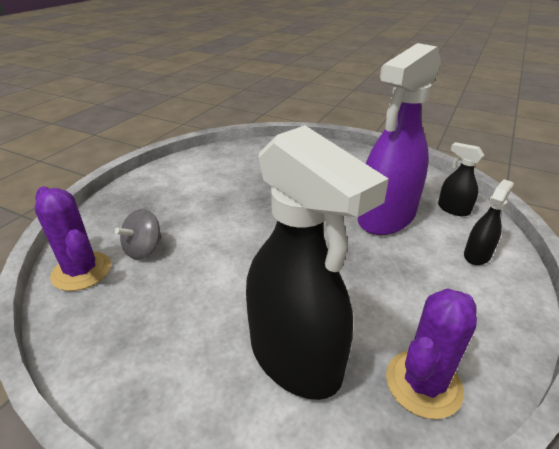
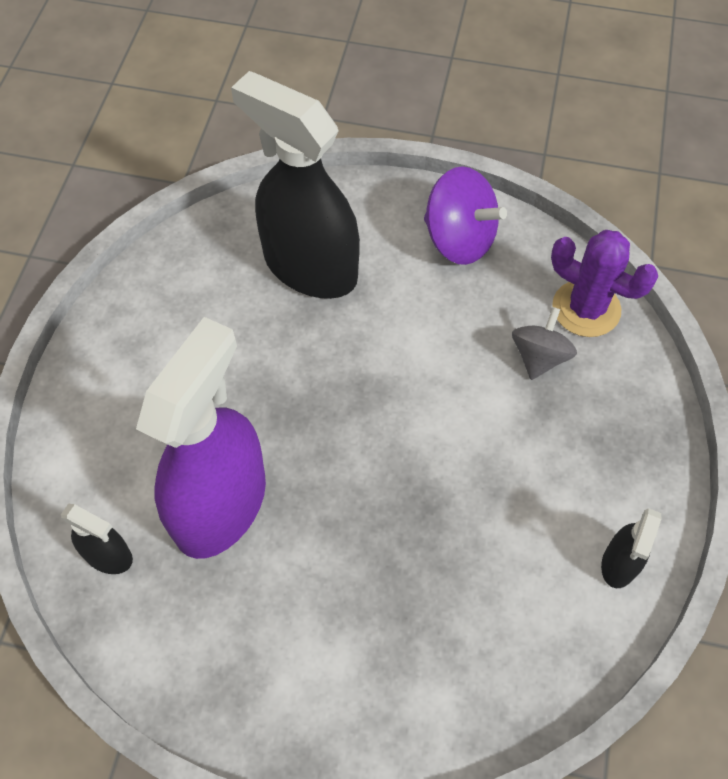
camera: 165 degrees right, 25 degrees up
purple cactus [386,288,477,419] -> none
black spray bottle [464,179,514,265] -> black spray bottle moved to [601,508,661,588]
none -> purple spinning top [424,166,507,265]

